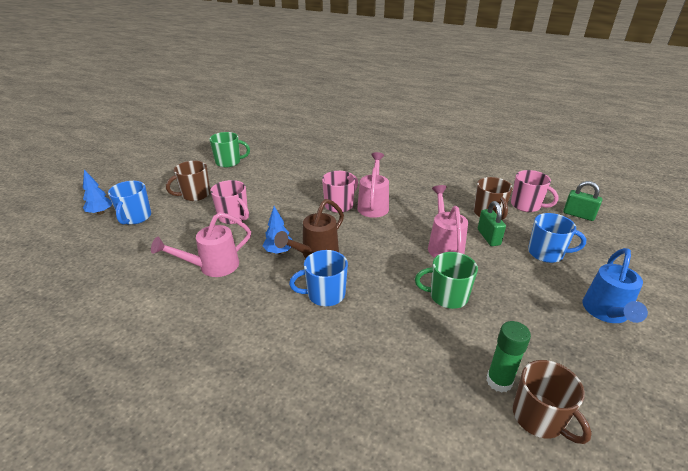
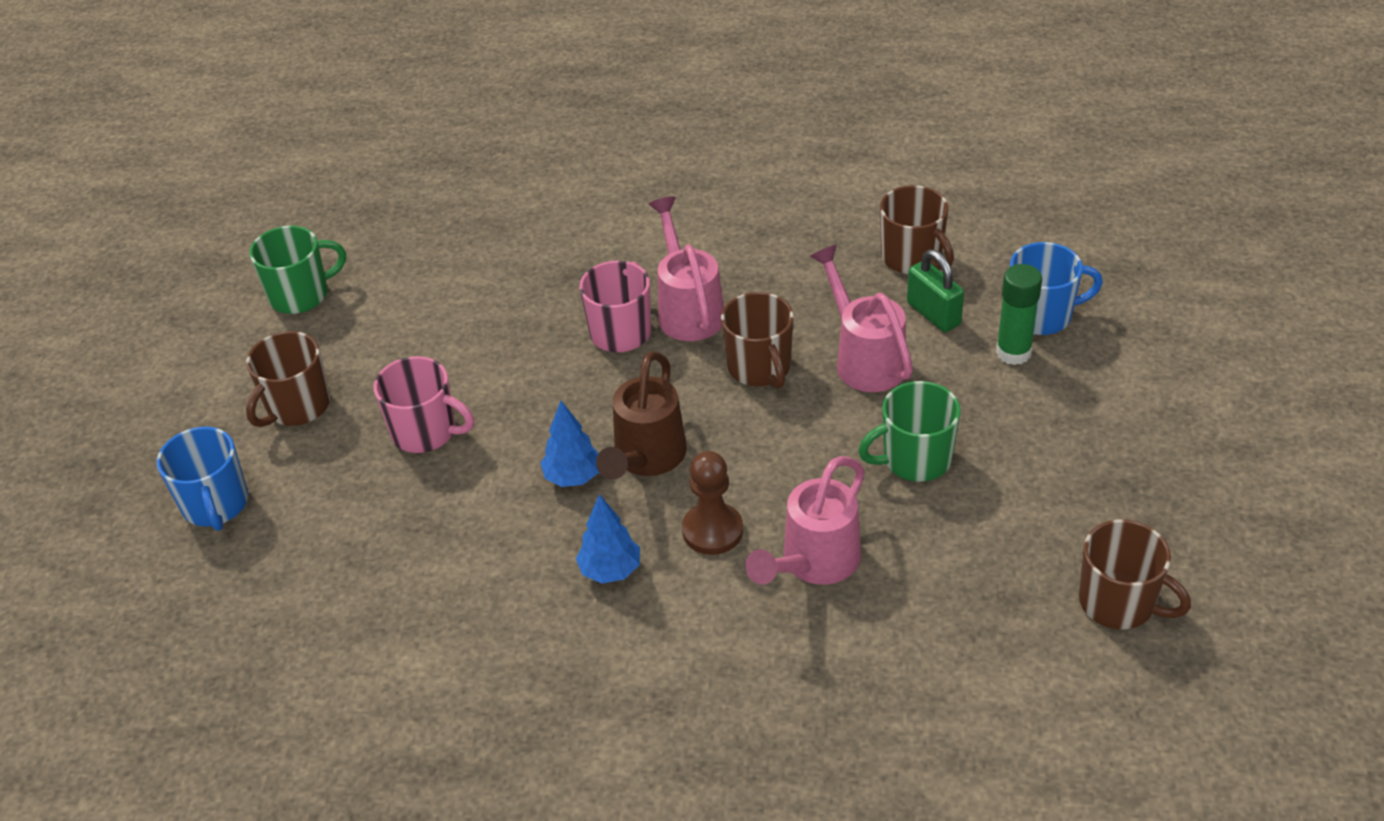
camera: 20 degrees left, 10 degrees up
blue tree [83,170,112,215] -> blue tree moved to [576,494,640,583]
pink watering can [151,212,251,277] -> pink watering can moved to [745,456,865,585]
blue mug [289,250,348,306] -> brown pawn [682,451,743,555]
green glue stick [486,321,531,393] -> green glue stick moved to [996,264,1042,365]
pink mug [511,170,558,212] -> none
green padlock [563,181,602,221] -> none
blue watering can [583,248,648,323] -> none
none -> brown mug [721,292,794,389]

